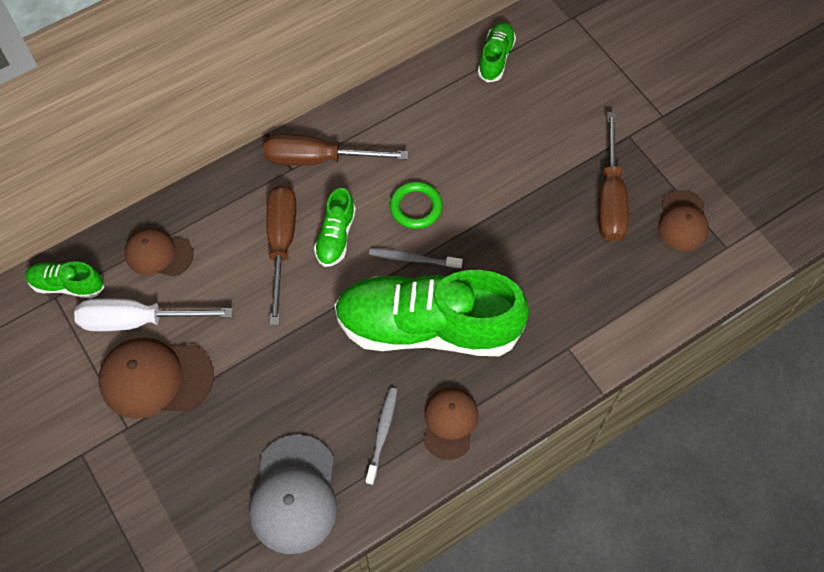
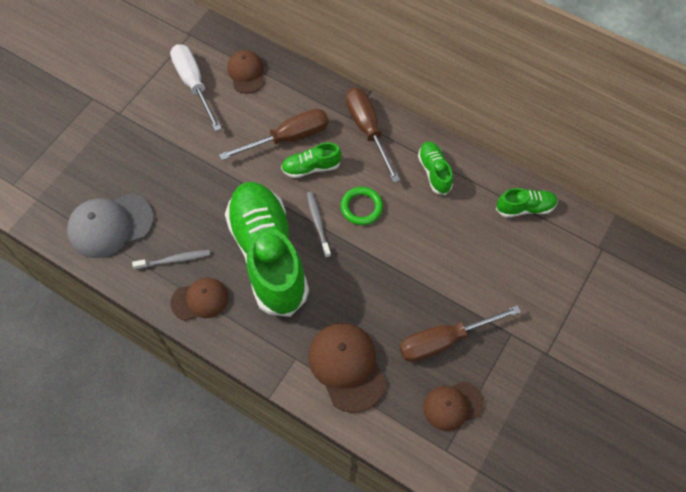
camera: 65 degrees right, 0 degrees up
green shoe [26,261,105,298] -> green shoe moved to [418,142,453,195]
brown cap [99,338,214,419] -> brown cap moved to [308,323,386,413]

